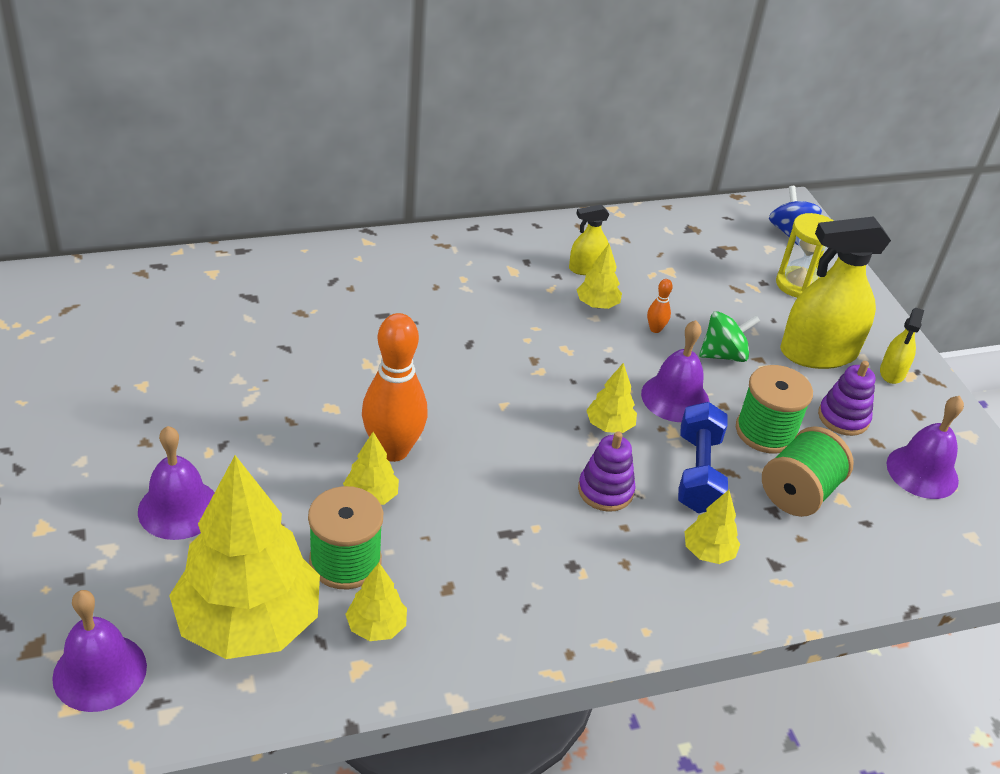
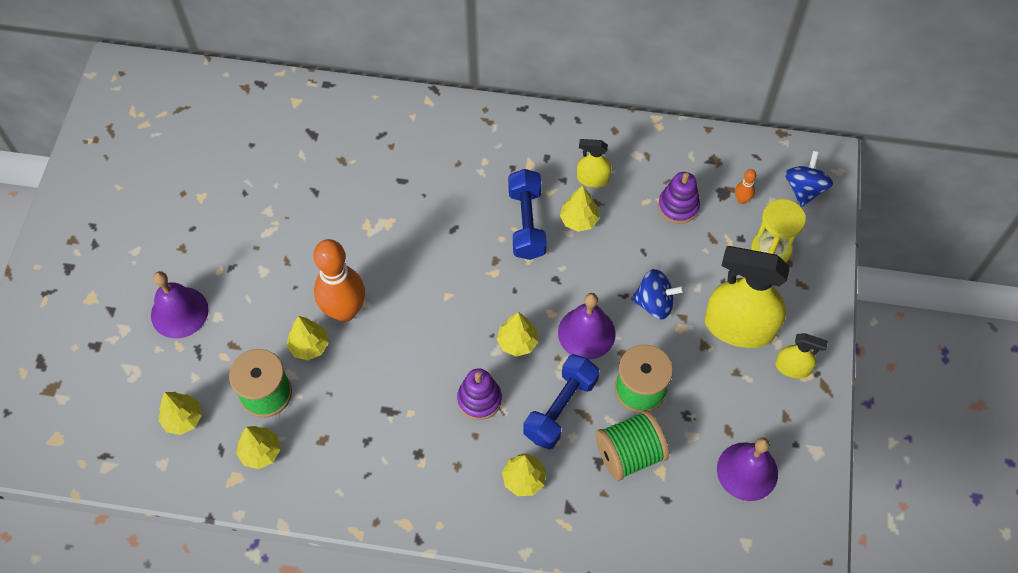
camera: 30 degrees right, 20 degrees up
purple bell [52,590,147,712] -> none
yellow tree [169,455,320,659] -> yellow tree [158,392,202,435], size x0.42
orange bowling pin [647,279,673,333] -> orange bowling pin moved to [735,169,756,204]
green spinning top [699,311,760,362] -> blue spinning top [631,269,685,320]
purple stacking toy [818,361,876,436] -> purple stacking toy moved to [658,172,700,224]
yellow spray bottle [880,308,924,384] -> yellow spray bottle turned 120 degrees counterclockwise [775,333,828,379]
none -> blue dumbbell [508,169,547,260]

